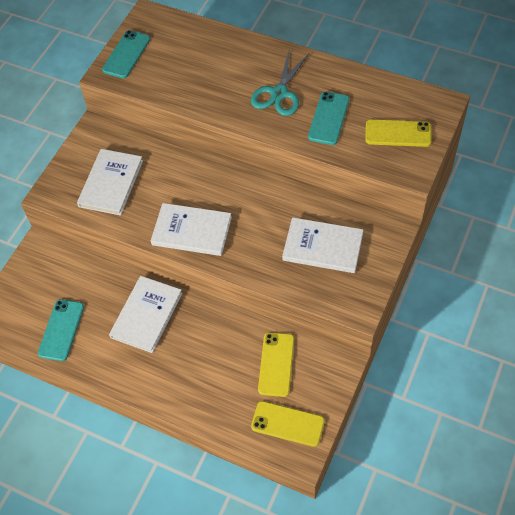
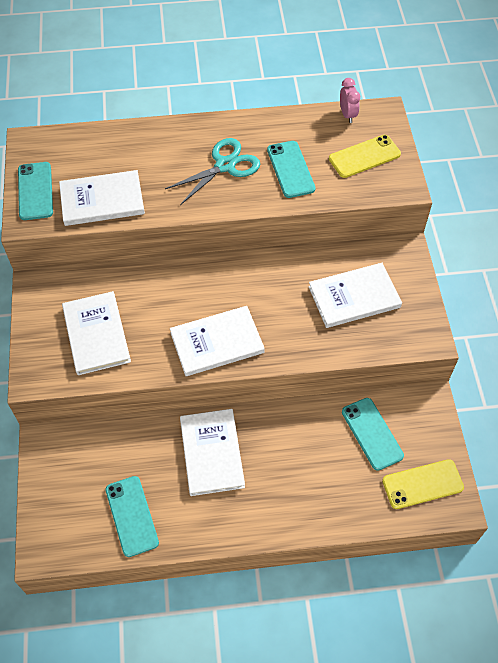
camera: 35 degrees left, 0 degrees up
turquoise scissors [251,51,309,116] -> turquoise scissors turned 120 degrees counterclockwise [165,138,260,205]
yellow phone [258,332,294,397] -> turquoise phone [342,398,404,471]
none -> white book [59,170,145,226]
none -> pink clock [340,78,360,123]

